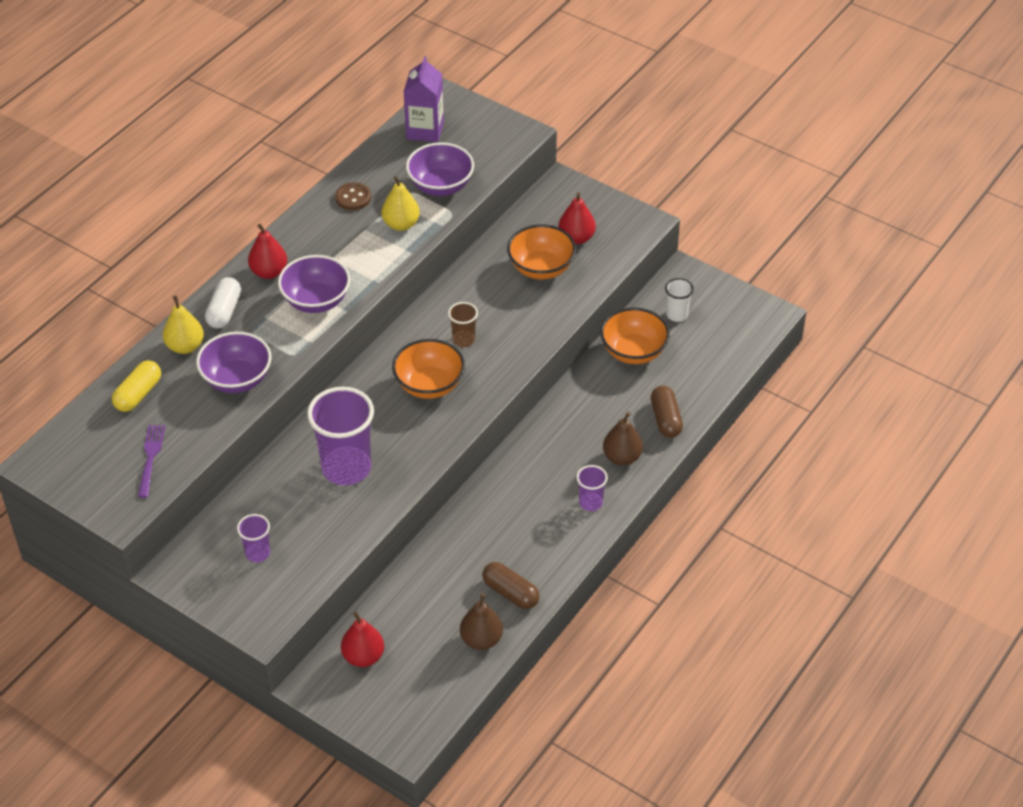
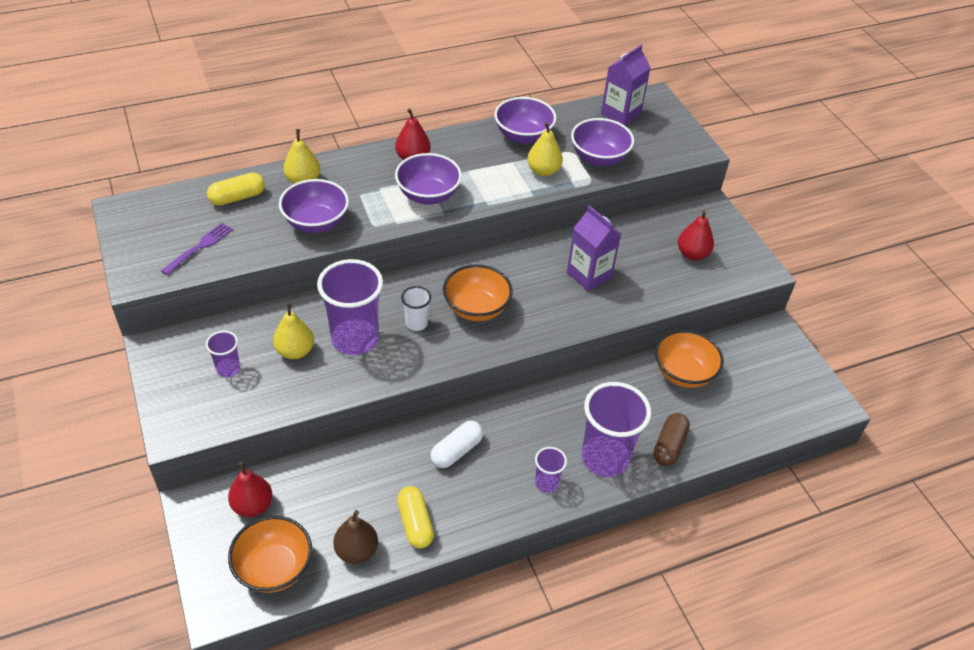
camera: 30 degrees right, 0 degrees up
white capsule [205,277,241,329] -> white capsule moved to [430,421,483,468]
brown button [335,182,371,210] -> purple bowl [494,97,556,144]
brown cup [448,302,478,347] -> none
brown capsule [482,562,540,609] -> yellow capsule [397,486,434,548]
orange bowl [507,224,576,279] -> orange bowl moved to [228,516,312,593]
brown pear [603,412,643,465] -> purple cup [582,382,651,477]
white cup [665,278,694,322] -> white cup moved to [401,286,431,331]
none -> yellow pear [273,302,314,359]
none -> purple carton [567,206,621,291]

